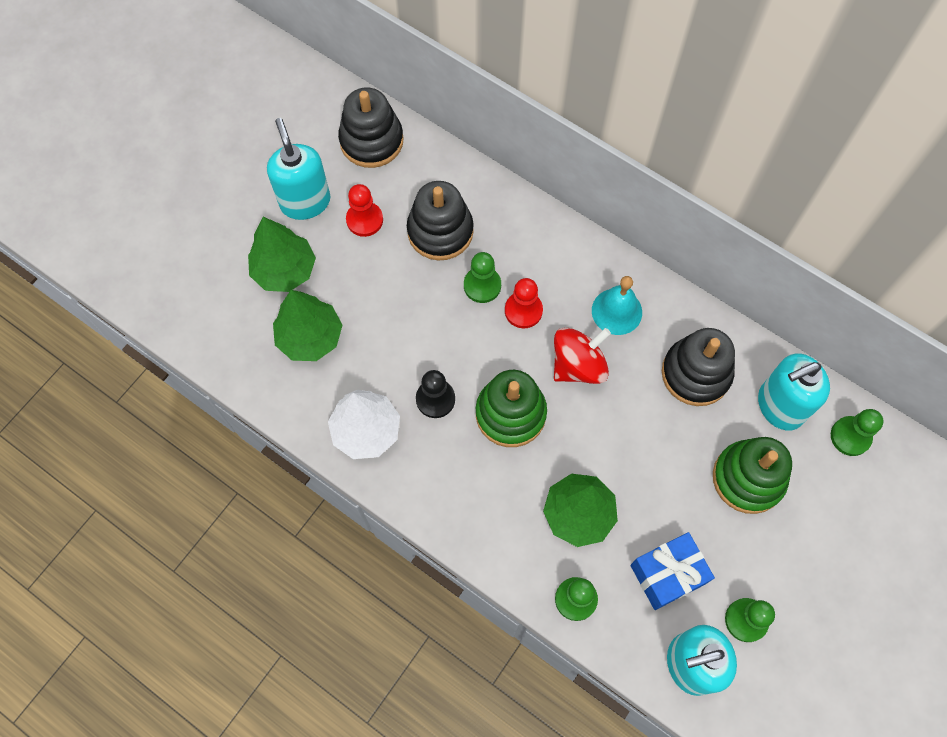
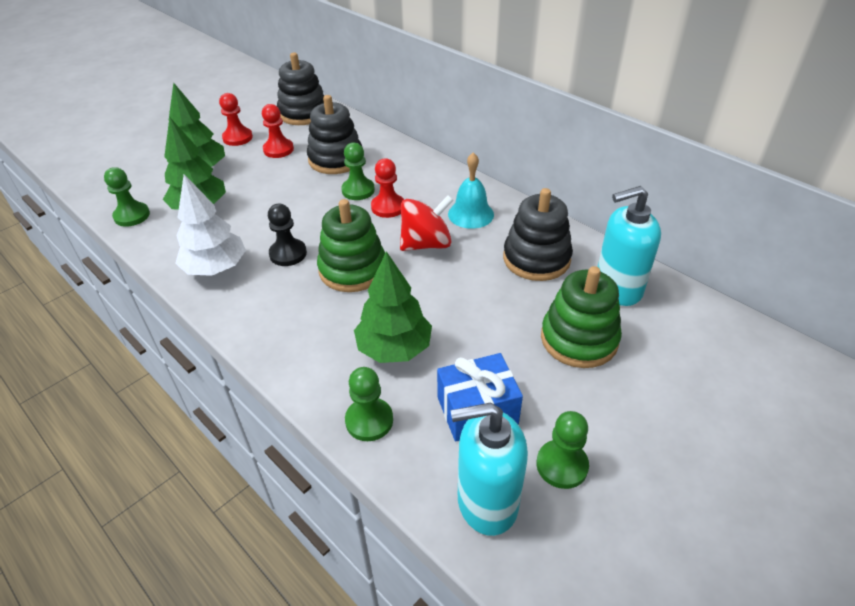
camera: 10 degrees right, 25 degrees down
turquoise soap dispenser [267,118,330,220] -> red pawn [219,93,253,146]
green pawn [831,409,884,456] -> green pawn moved to [104,167,150,227]

